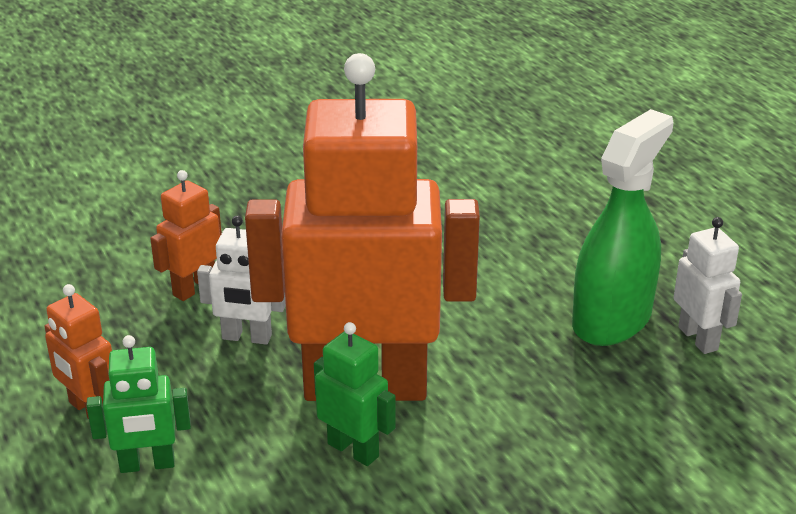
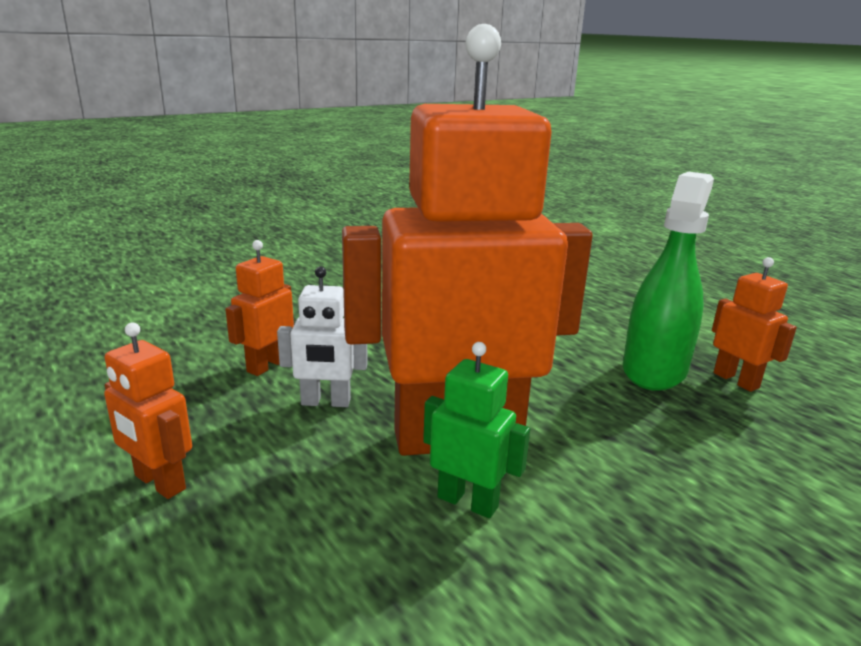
camera: 10 degrees left, 10 degrees down
green robot [87,335,191,473] -> none
white robot [674,217,742,354] -> orange robot [712,257,797,392]

